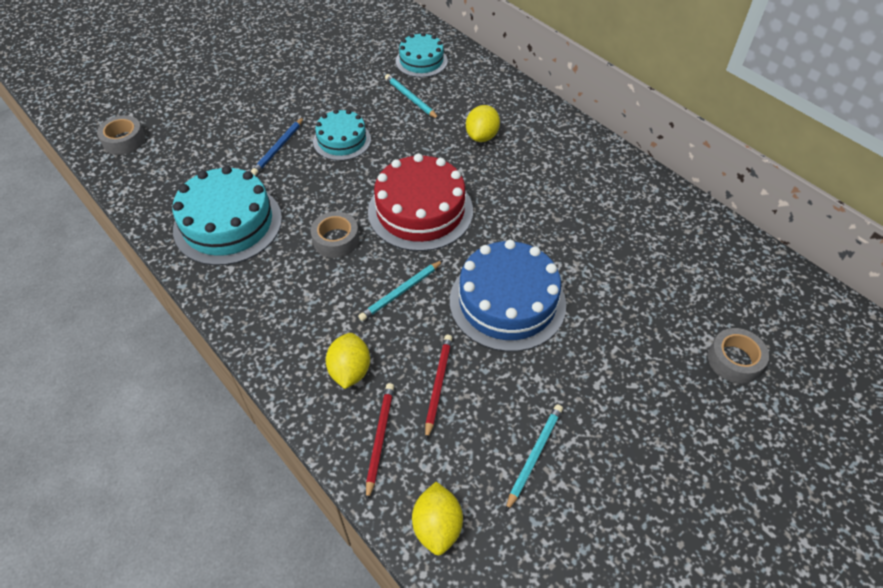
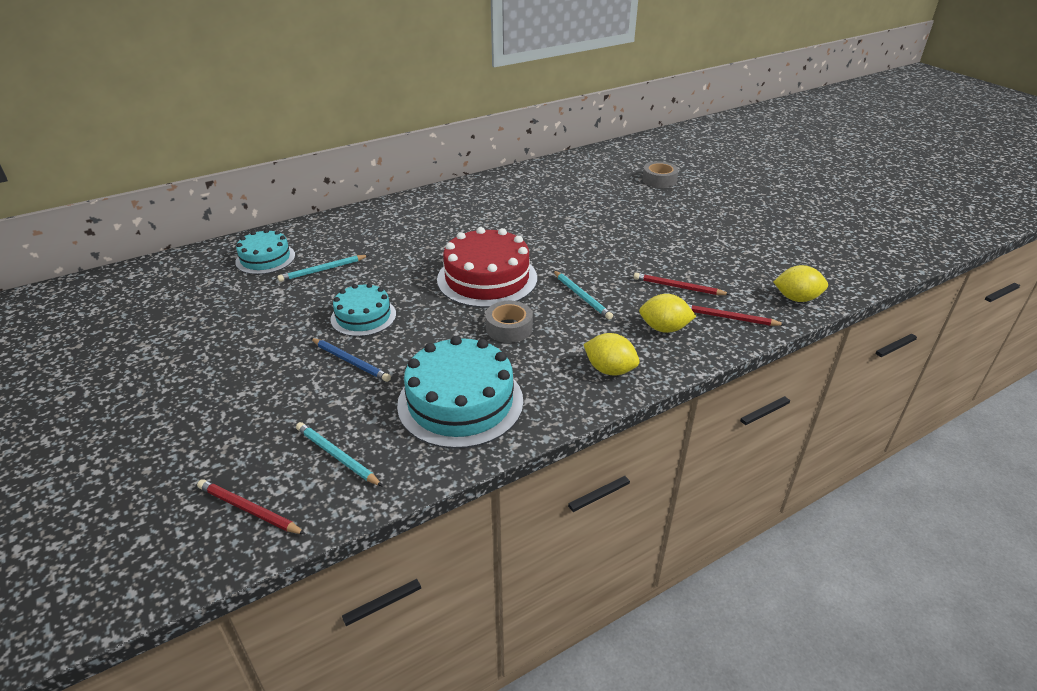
camera: 80 degrees left, 15 degrees down
grey tape [97,115,145,155] -> red pencil [197,479,305,534]
blue cake [450,240,566,352] -> none
yellow lemon [466,105,500,142] -> yellow lemon moved to [583,333,640,375]
turquoise pencil [505,404,563,512] -> turquoise pencil moved to [296,422,383,487]

